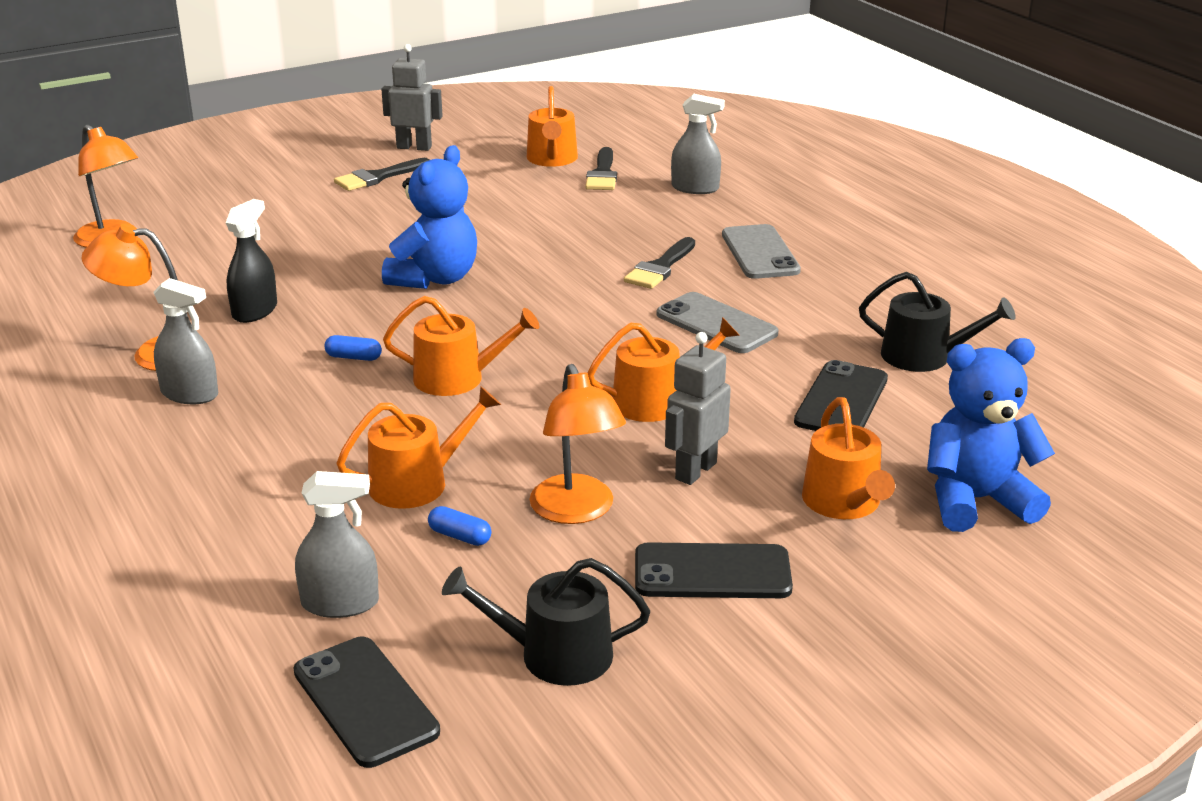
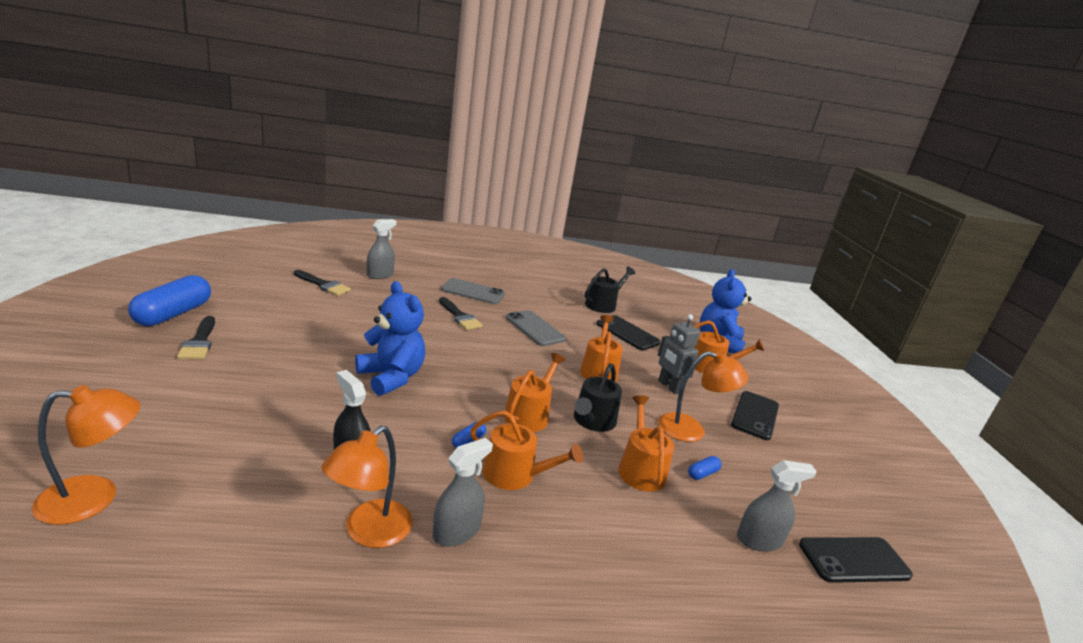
camera: 70 degrees left, 5 degrees down
grey spray bottle [295,471,379,618] -> grey spray bottle turned 60 degrees clockwise [737,460,817,552]
grey robot [381,44,443,151] -> blue capsule [128,275,211,326]
black watering can [442,558,650,686] -> black watering can moved to [574,363,622,432]
orange watering can [527,86,578,167] -> orange watering can moved to [470,410,583,490]
grey phone [657,292,779,353] -> grey phone turned 75 degrees clockwise [506,310,566,346]

